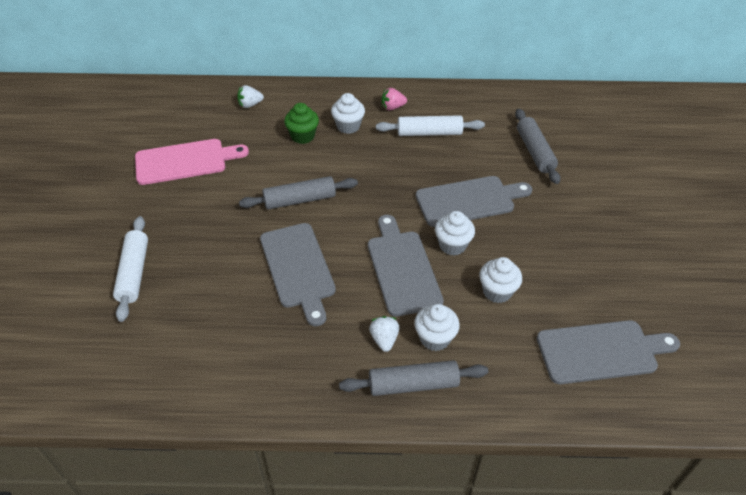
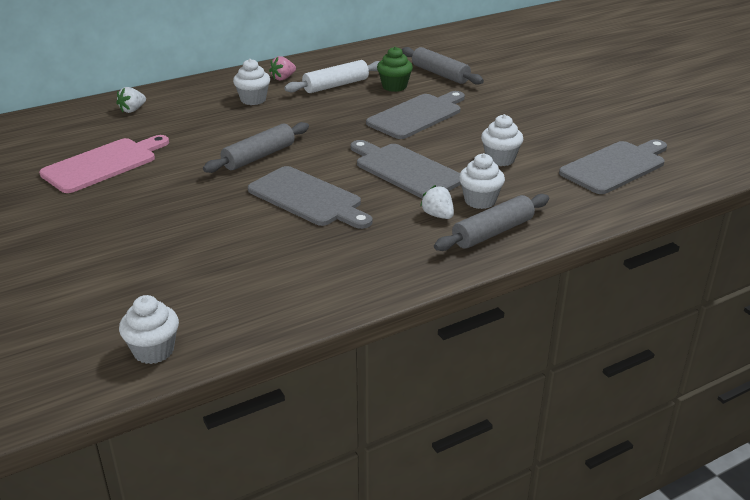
camera: 30 degrees left, 15 degrees down
white rolling pin [113,216,148,322] -> none
green cupcake [284,103,319,144] -> green cupcake moved to [377,46,413,92]
white cupcake [435,211,475,256] -> white cupcake moved to [119,295,179,364]

